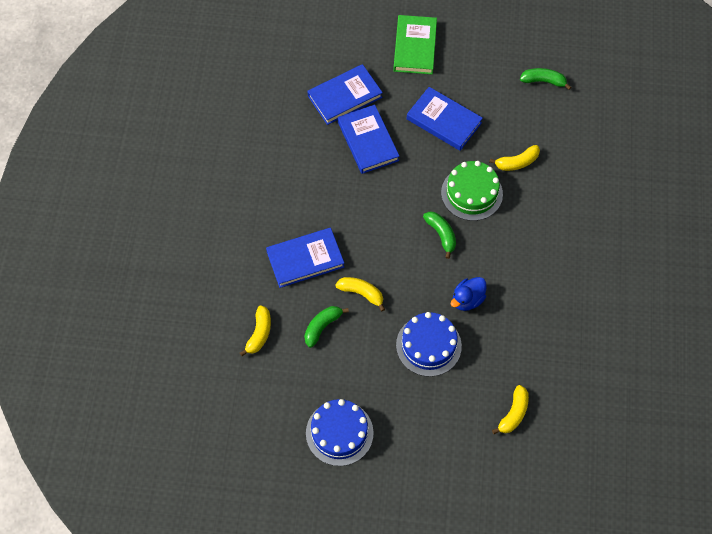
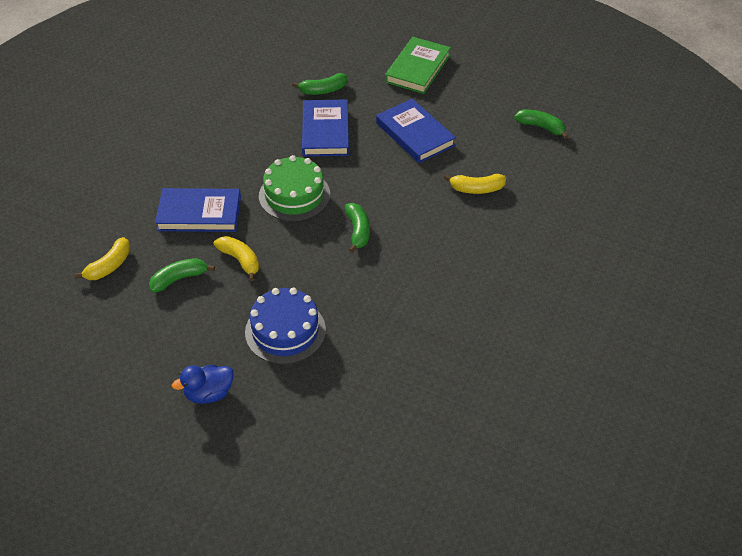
camera: 20 degrees right, 15 degrees down
blue cake [306,399,374,466] -> none
blue book [308,64,383,125] -> green banana [292,73,348,95]
green cake [441,161,503,221] -> green cake moved to [259,155,330,221]
blue duck [451,277,487,311] -> blue duck moved to [172,365,234,404]
yellow banana [492,385,529,434] -> none

